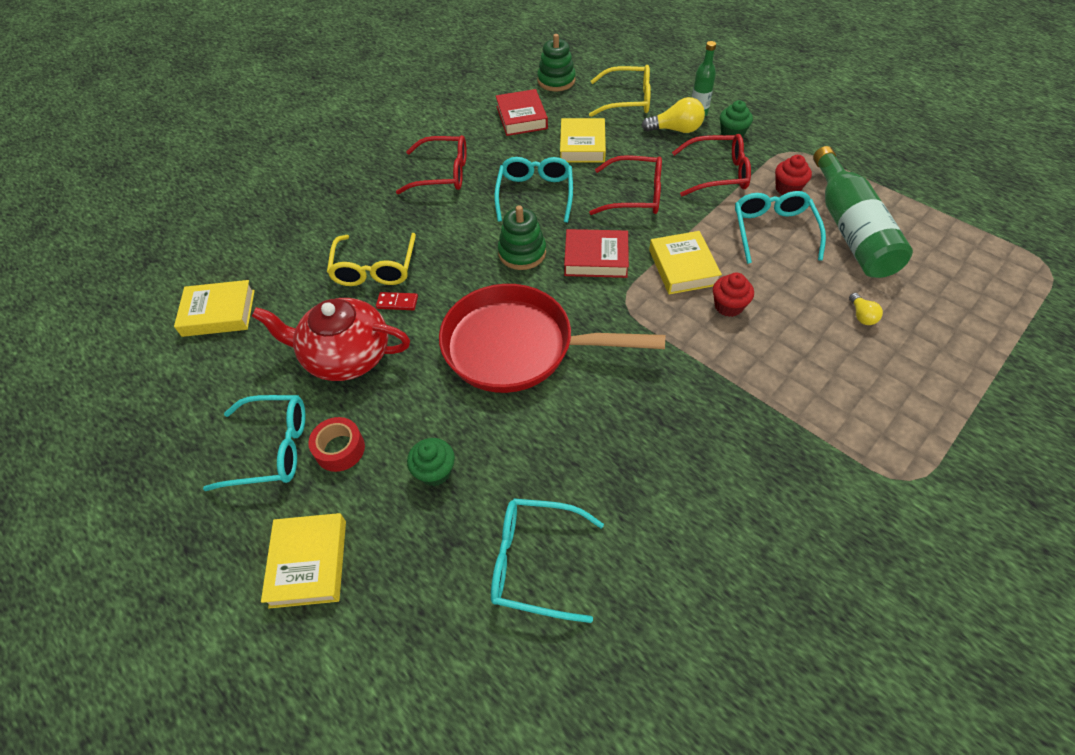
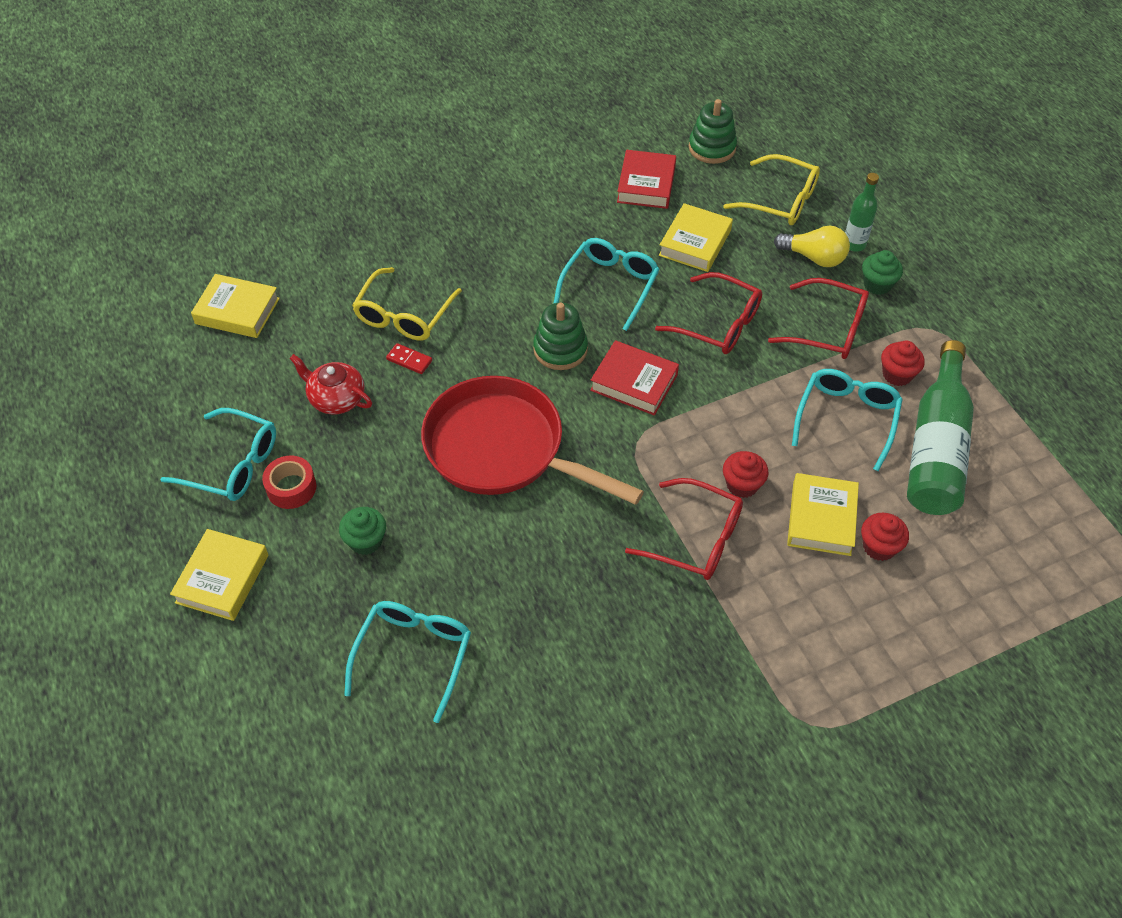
camera: 20 degrees right, 0 degrees up
red teapot [252,298,410,381] -> red teapot [289,354,372,415], size x0.61
red glasses [396,135,467,195] -> red glasses moved to [625,478,743,580]
turquoise glasses [491,498,604,623] -> turquoise glasses turned 75 degrees clockwise [344,601,471,723]
yellow book [649,231,722,294] -> yellow book moved to [787,473,859,556]
yellow light bulb [849,293,883,325] -> red cupcake [861,513,909,561]

